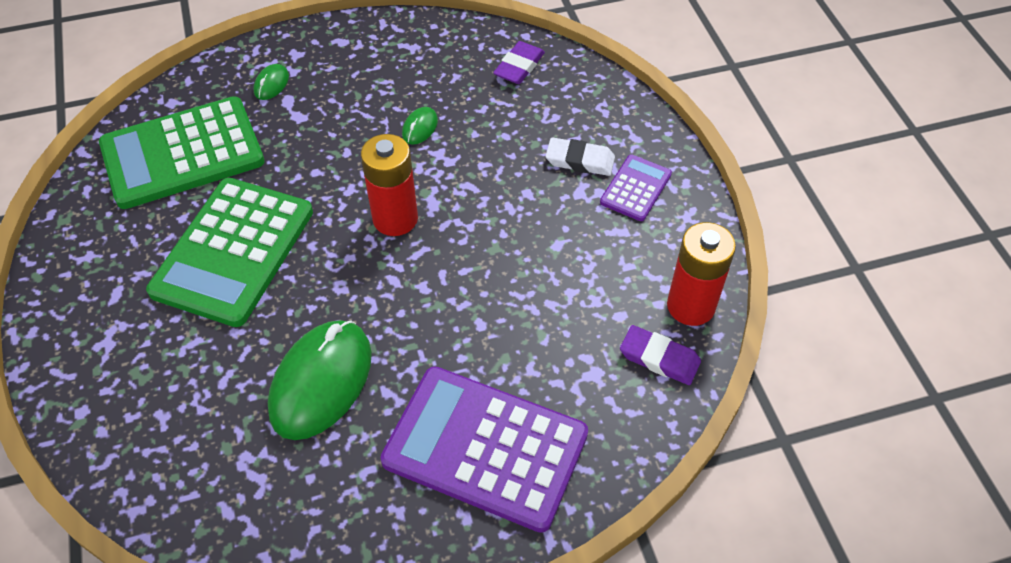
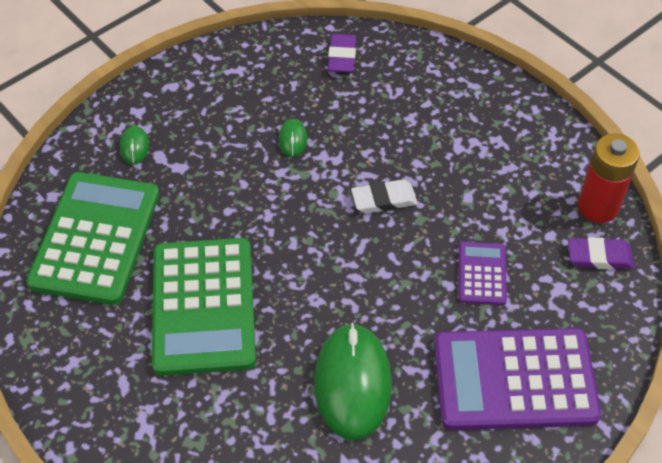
camera: 25 degrees left, 0 degrees up
green calculator [99,96,265,209] -> green calculator turned 150 degrees clockwise [26,172,160,305]
red battery [361,134,418,236] -> none
white eraser [546,137,615,176] -> white eraser moved to [351,179,418,214]
purple calculator [600,154,672,221] -> purple calculator moved to [459,242,507,305]

